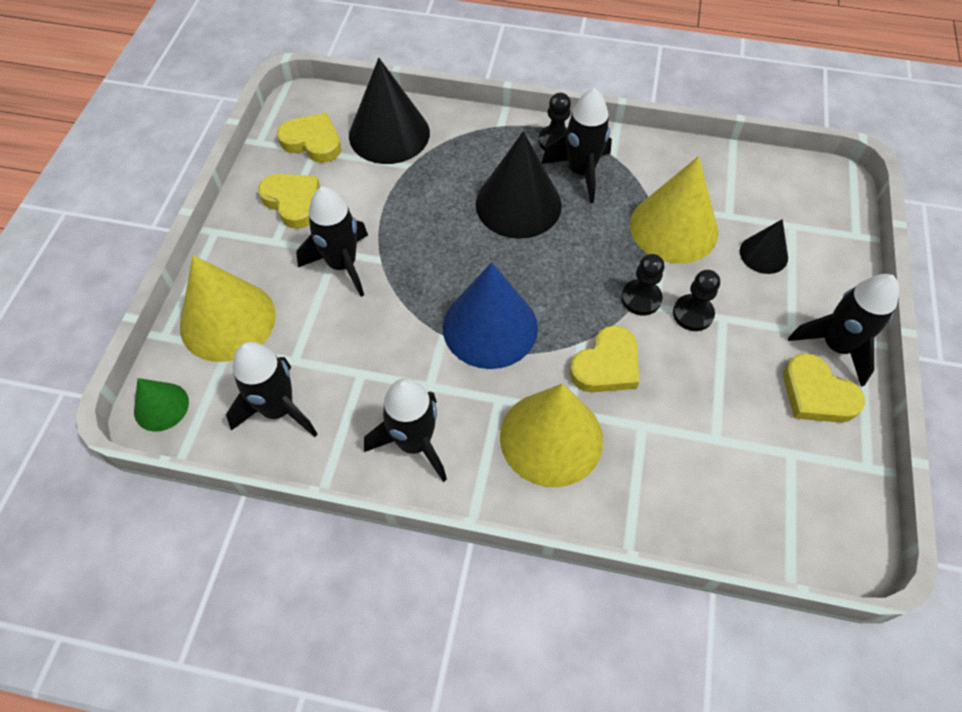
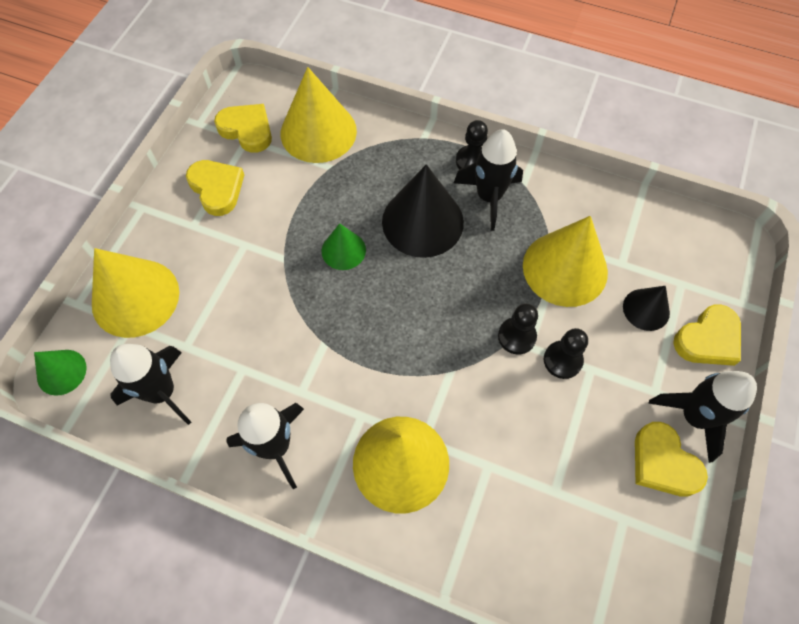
camera: 10 degrees right, 5 degrees up
black rocket [296,186,368,297] -> none
black cone [349,58,430,164] -> yellow cone [281,67,357,163]
blue cone [443,262,538,369] -> none
yellow heart [569,326,639,392] -> yellow heart moved to [673,304,741,366]
none -> green cone [322,223,366,270]

